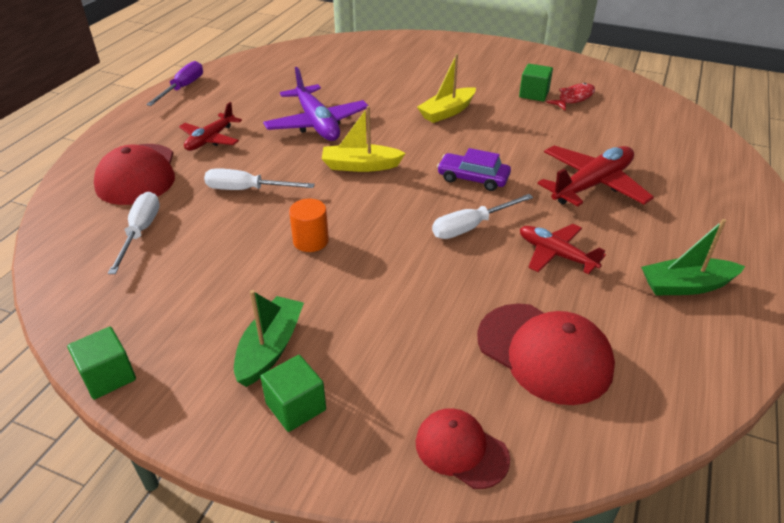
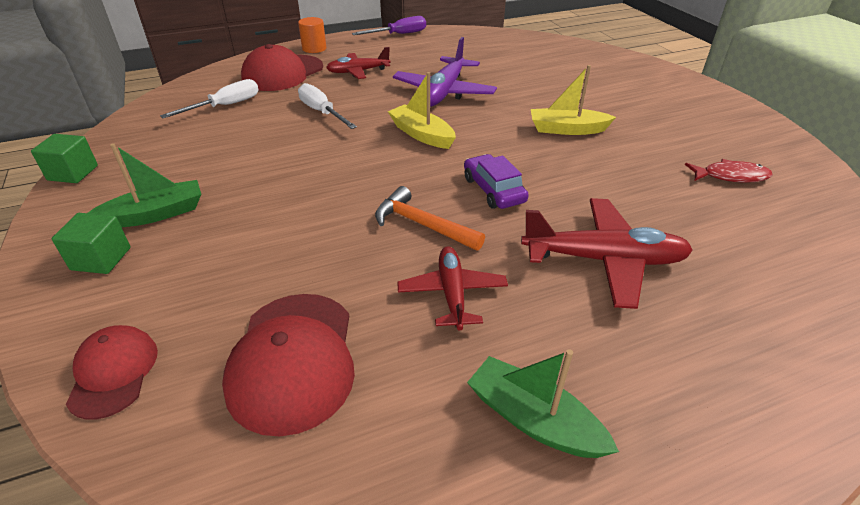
camera: 45 degrees right, 0 degrees up
orange cylinder [289,199,329,252] -> orange cylinder moved to [298,17,326,53]
white screwdriver [432,194,533,239] -> orange hammer [375,186,485,251]
green cube [519,64,553,101] -> none

